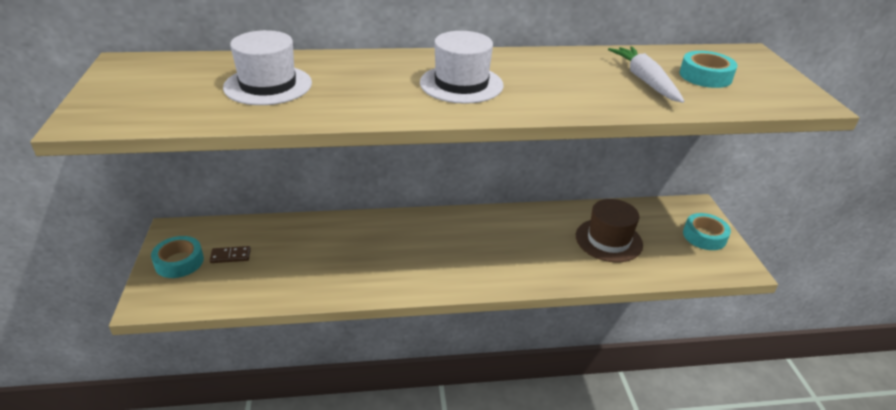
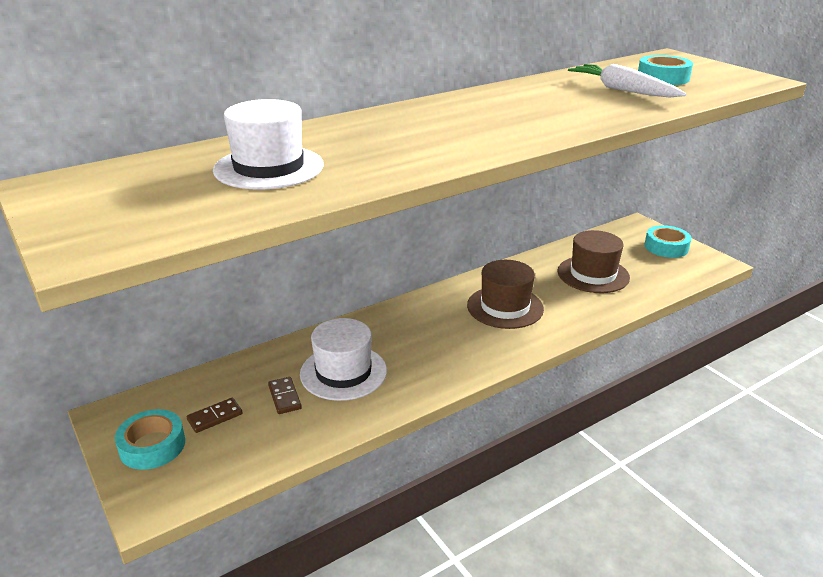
camera: 25 degrees left, 5 degrees down
white hat [420,31,504,104] -> white hat moved to [300,318,387,401]
none -> brown domino [268,377,302,414]
none -> brown hat [467,260,544,329]

